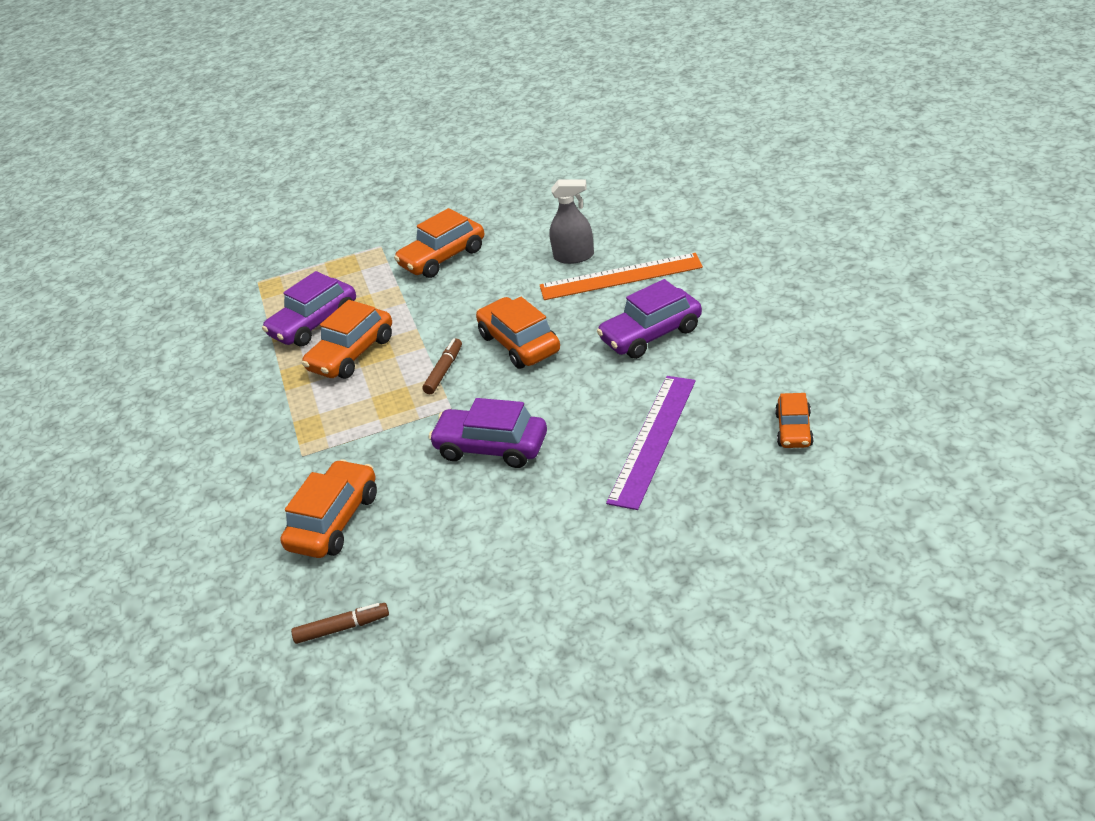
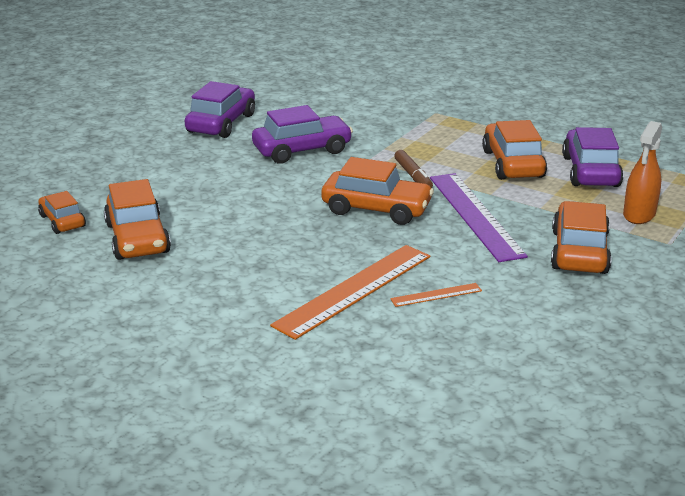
camera: 135 degrees right, 10 degrees down
orange car [280,459,377,558] -> orange car moved to [104,179,171,260]
brown marker [291,603,389,644] -> none
grey spray bottle [549,180,594,264] -> orange ruler [390,283,482,307]
purple car [597,279,702,359] -> purple car moved to [185,81,255,138]
purple ruler [606,376,696,510] -> purple ruler moved to [430,173,528,262]
none -> orange spray bottle [623,121,662,224]

